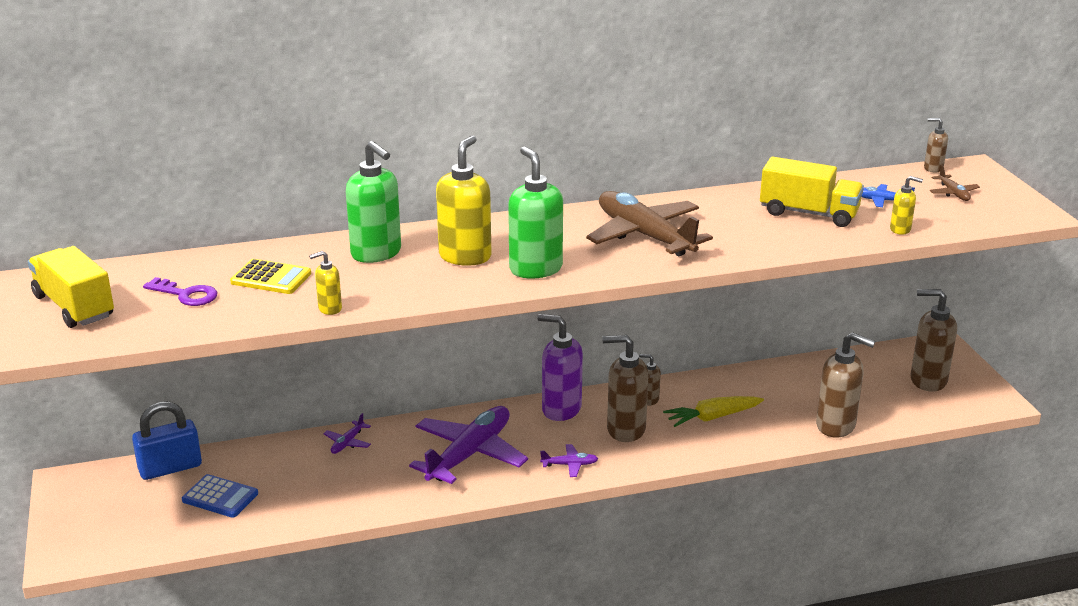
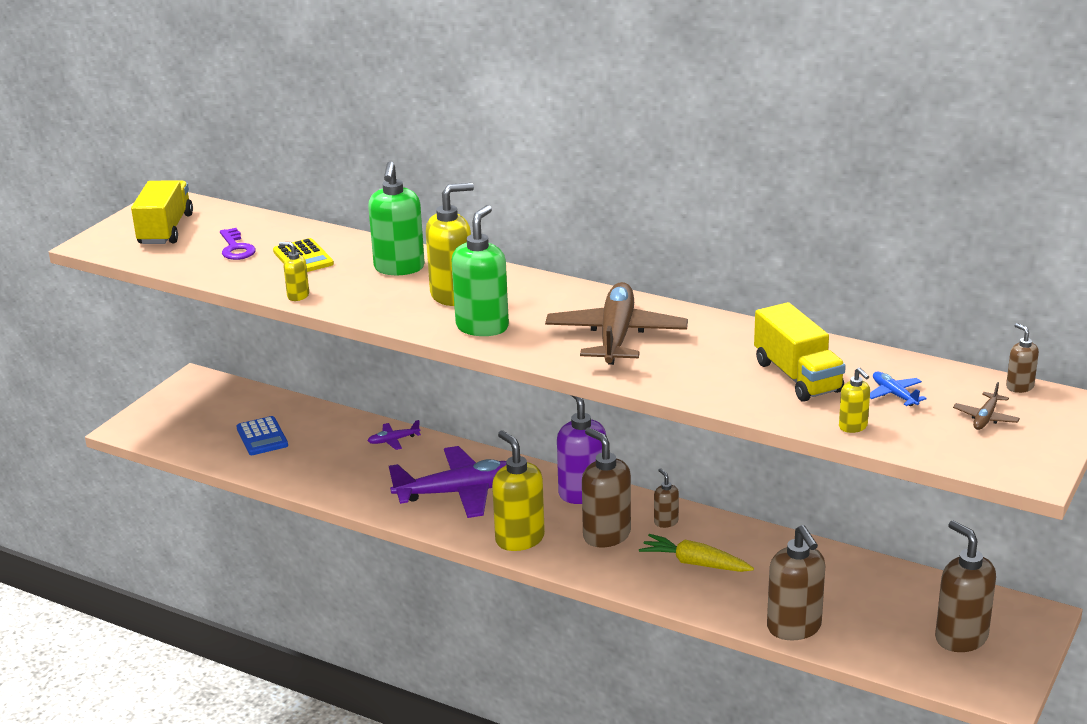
camera: 45 degrees right, 0 degrees up
blue padlock [132,401,202,480] -> none
purple plane [540,444,598,477] -> yellow soap dispenser [492,431,545,551]

